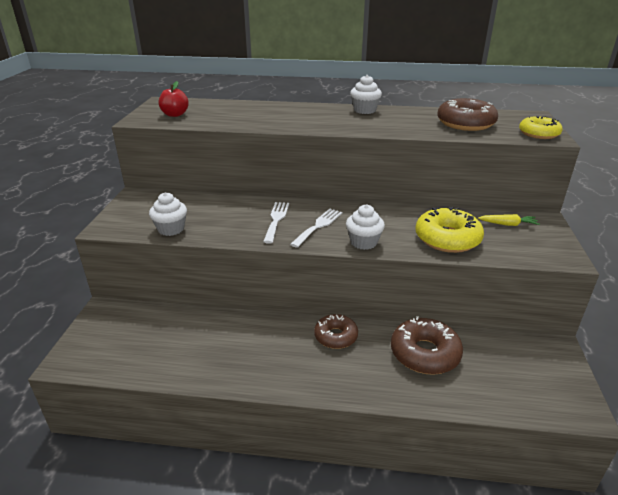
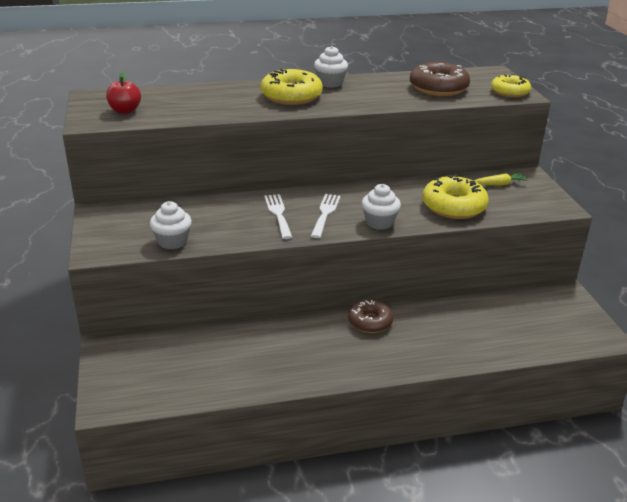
camera: 20 degrees left, 0 degrees up
brown donut [391,316,463,375] -> none
none -> yellow donut [261,69,323,105]

